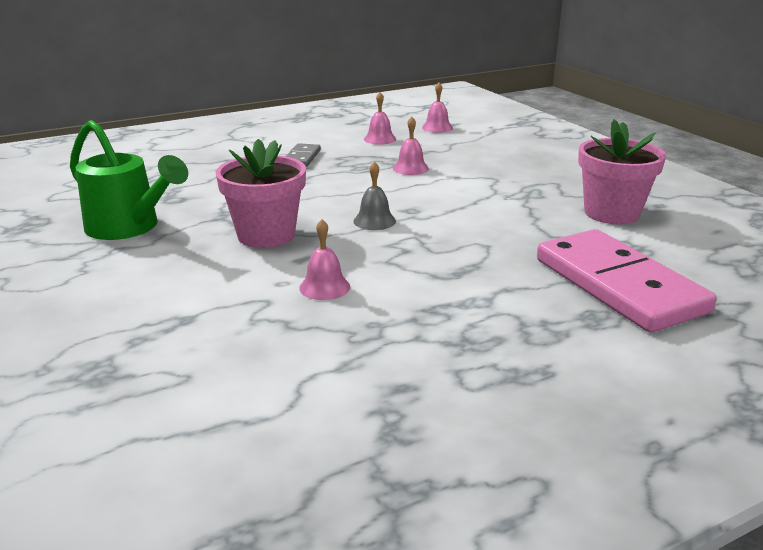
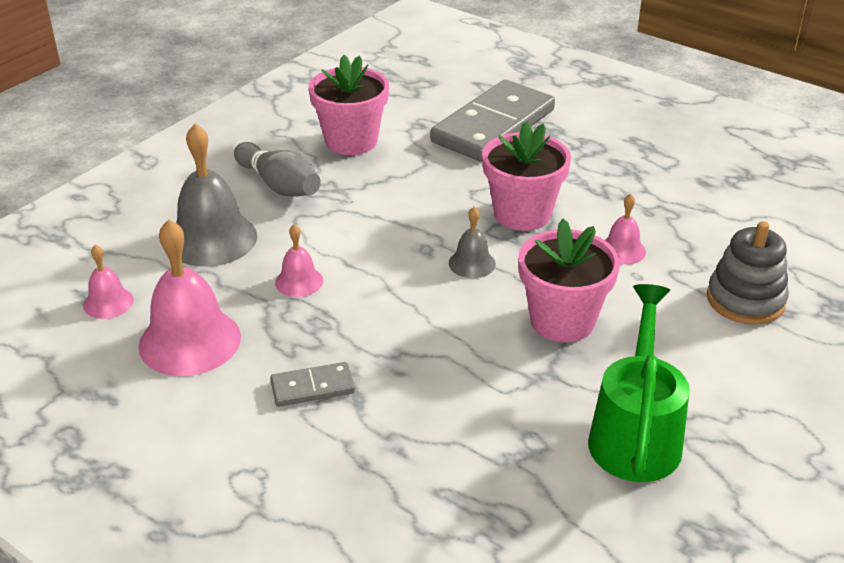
camera: 115 degrees left, 10 degrees up
pink bell [364,92,396,145] -> pink bell [138,219,241,376], size x1.97
pink domino [537,229,716,332] -> grey domino [430,80,555,162]
none -> grey bell [177,124,257,267]
none -> grey bowling pin [234,142,321,197]
none -> pink flower pot [482,120,571,231]
none -> grey stacking toy [707,221,789,325]

